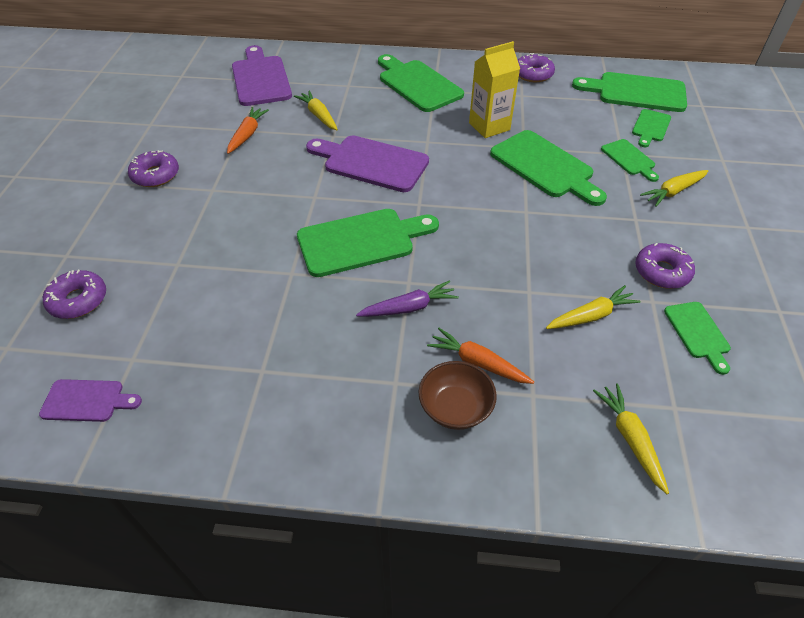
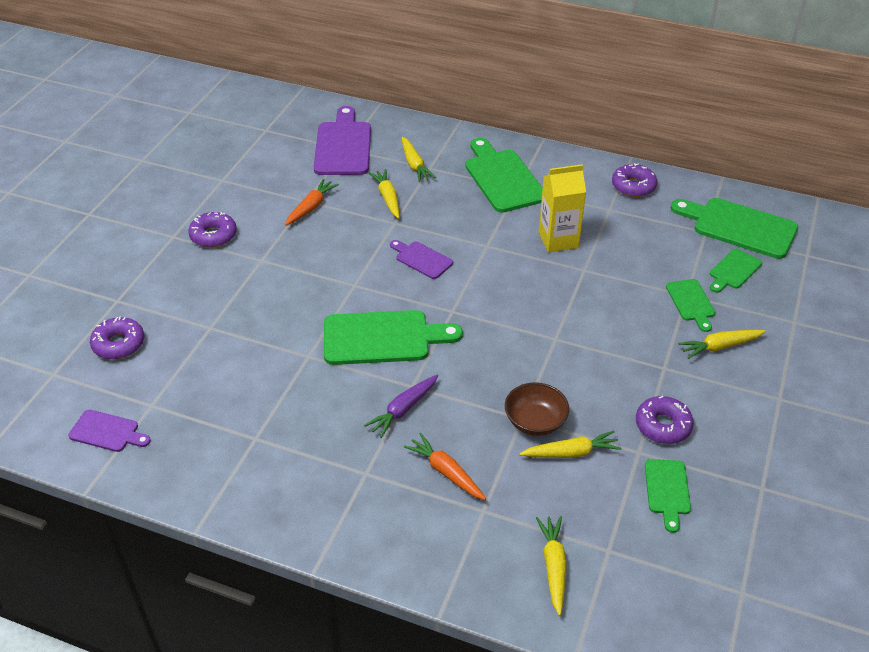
camera: 15 degrees right, 5 degrees down
purple cutting board [306,136,429,192] -> purple cutting board [390,240,453,279], size x0.54
purple carrot [356,281,459,317] -> purple carrot turned 135 degrees clockwise [364,374,438,438]
brown bowl [419,361,497,430] -> brown bowl moved to [505,383,569,436]
green cutting board [490,130,607,206] -> none
none -> yellow carrot [402,137,436,182]

